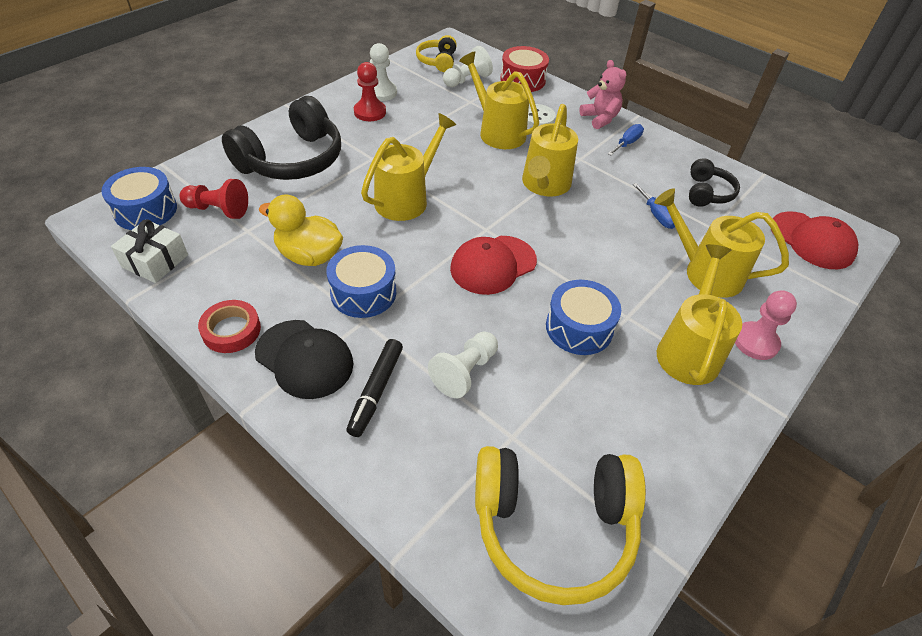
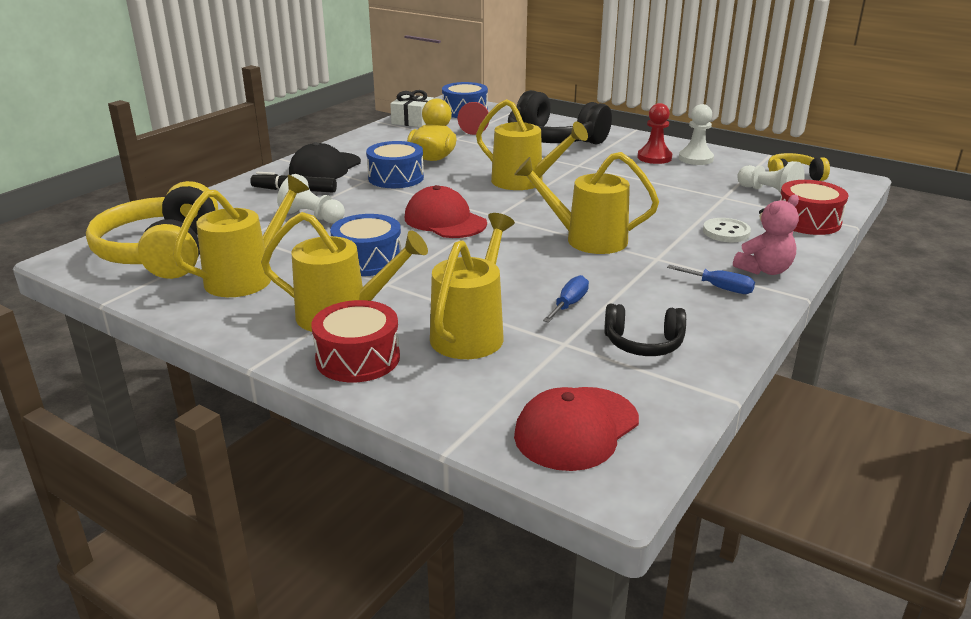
camera: 85 degrees right, 20 degrees down
red tape [198,300,261,353] -> none
yellow watering can [459,51,539,149] -> yellow watering can moved to [173,175,309,297]
blue screwdriver [633,183,675,229] -> blue screwdriver turned 150 degrees clockwise [543,275,589,323]
pink pawn [735,290,797,360] -> red drum [311,300,400,382]

